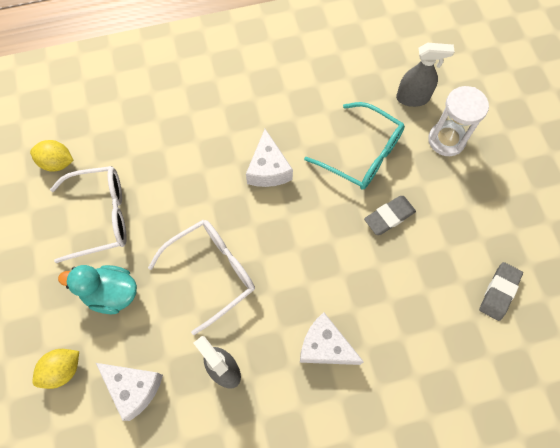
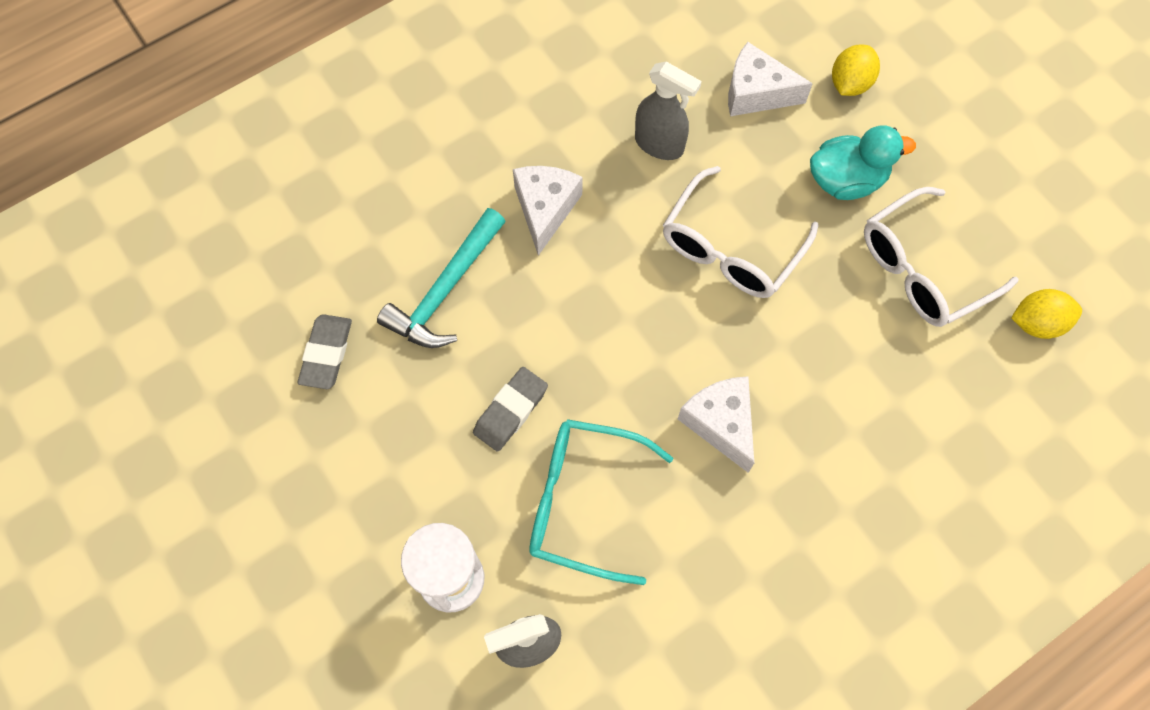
camera: 160 degrees right, 0 degrees up
white cheese [300,312,364,365] -> white cheese turned 90 degrees counterclockwise [513,166,583,256]
none -> turquoise hammer [377,208,506,348]

